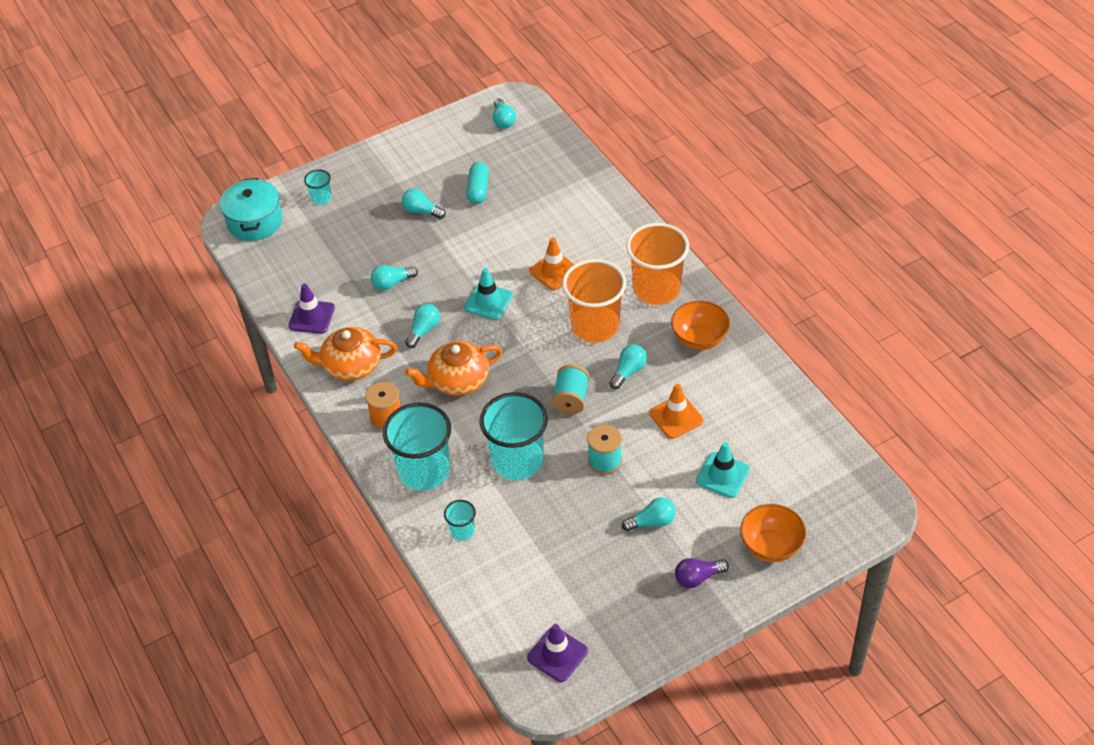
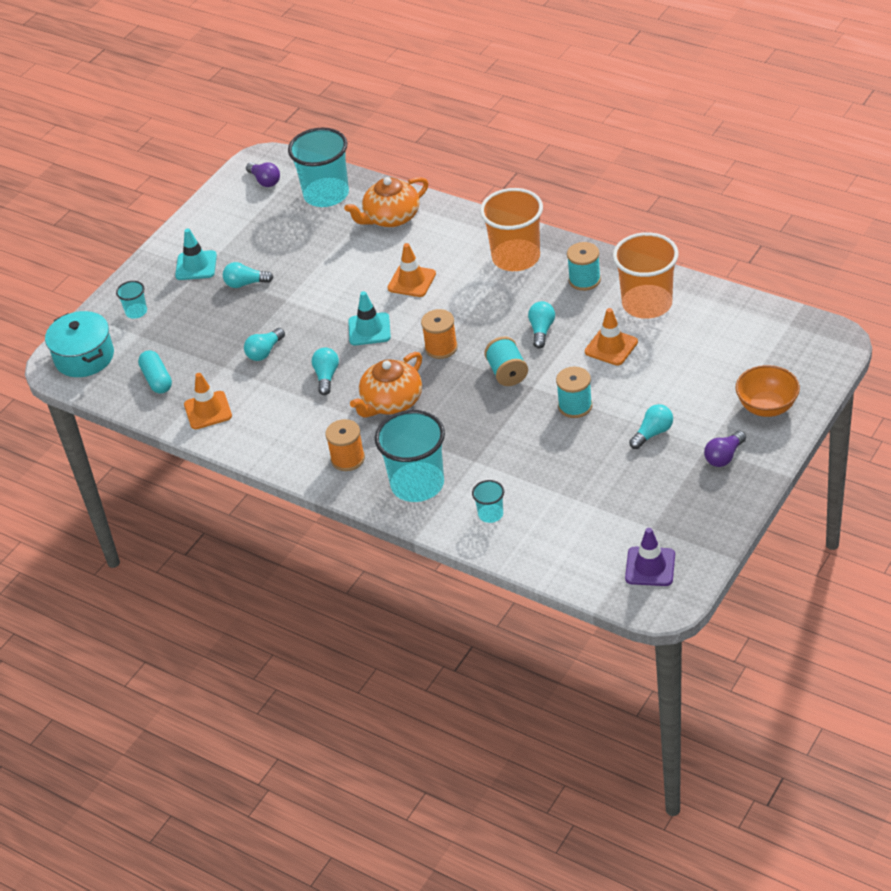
camera: 25 degrees left, 5 degrees down
purple traffic cone [288,283,335,334] -> orange traffic cone [184,373,232,429]
orange teapot [294,327,397,381] -> orange teapot moved to [344,177,428,227]
turquoise capsule [466,162,489,204] -> turquoise capsule moved to [138,350,172,394]
turquoise cup [479,392,548,480] -> turquoise cup moved to [288,127,349,207]
turquoise light bulb [493,98,516,128] -> purple light bulb [246,162,280,187]
orange cup [562,259,626,342] -> orange cup moved to [613,232,679,319]
orange bowl [671,301,730,350] -> turquoise spool [567,242,601,291]
turquoise traffic cone [696,442,750,498] -> turquoise traffic cone moved to [175,228,217,280]
none -> orange spool [421,309,458,359]

